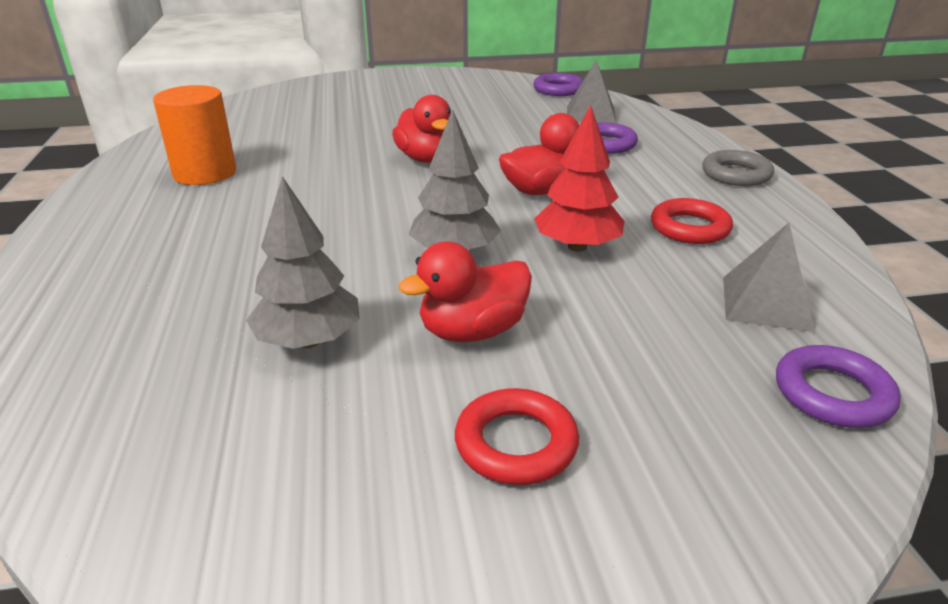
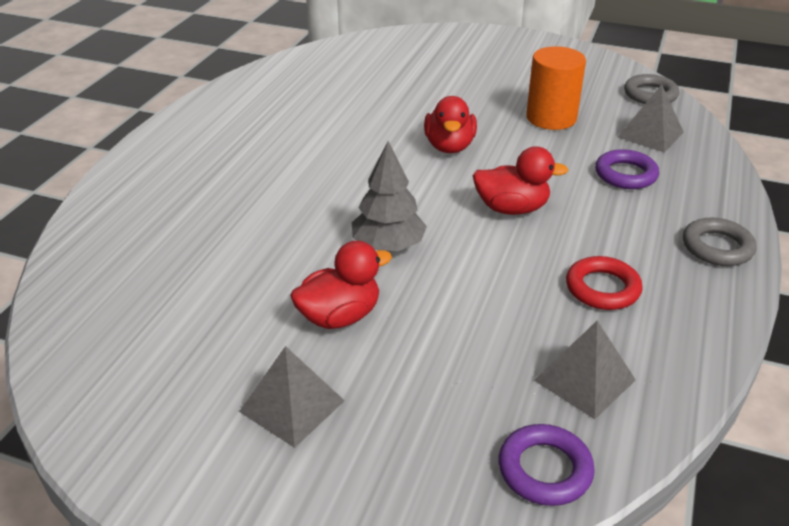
camera: 30 degrees right, 5 degrees up
orange cylinder [153,85,236,185] -> orange cylinder moved to [526,46,586,130]
grey tree [246,176,360,349] -> none
red duck [398,242,532,342] -> red duck turned 150 degrees clockwise [290,241,392,329]
red ring [455,388,579,485] -> grey pyramid [239,346,345,448]
purple ring [533,73,583,96] -> grey ring [624,74,679,104]
red tree [534,105,625,252] -> none

